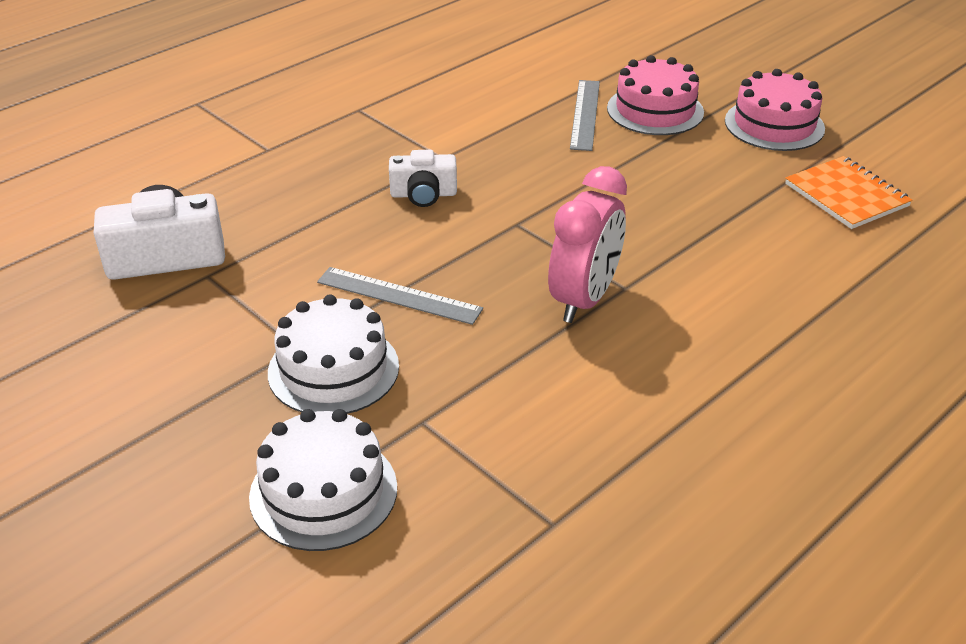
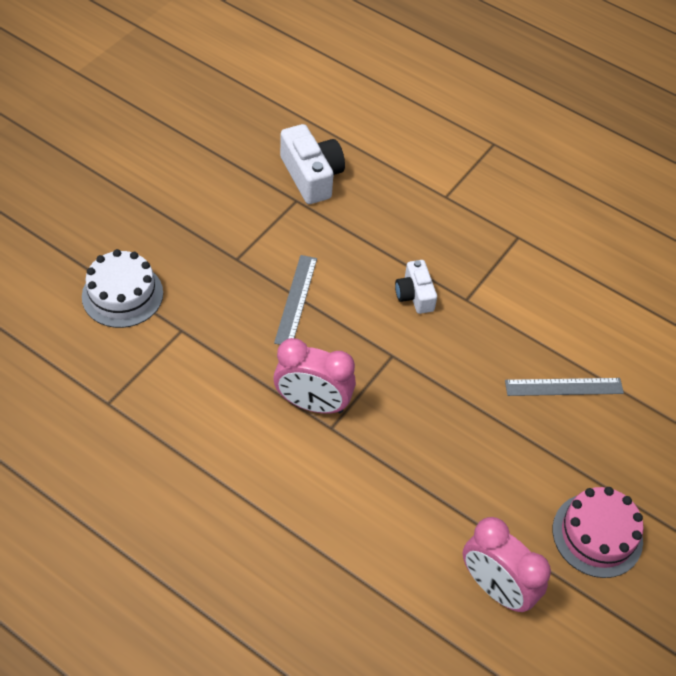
camera: 75 degrees right, 15 degrees up
white cake [268,294,399,414] -> none
pink cake [607,55,704,135] -> none
orange notebook [785,156,912,229] -> pink clock [463,517,551,612]

